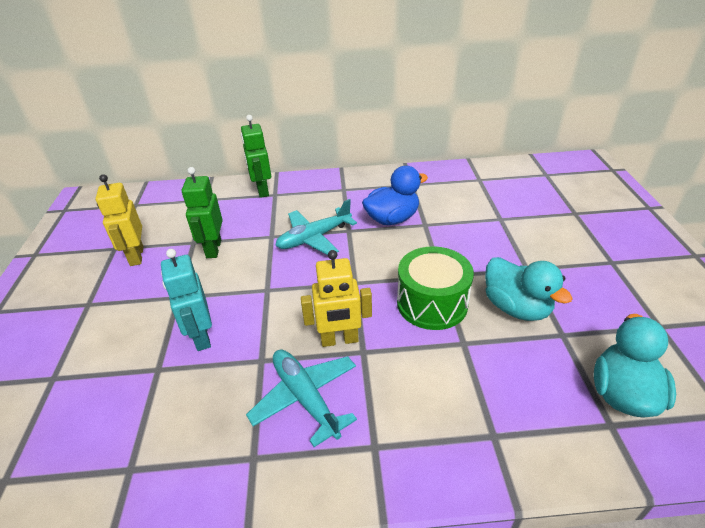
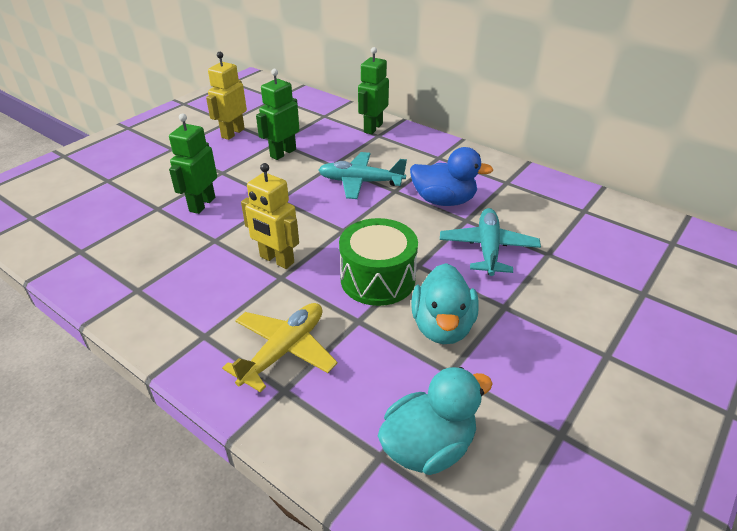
camera: 40 degrees right, 0 degrees up
turquoise robot [161,249,212,351] -> green robot [169,114,217,214]
turquoise plane [246,350,357,447] -> turquoise plane moved to [440,208,541,276]
none -> yellow plane [222,303,337,393]

